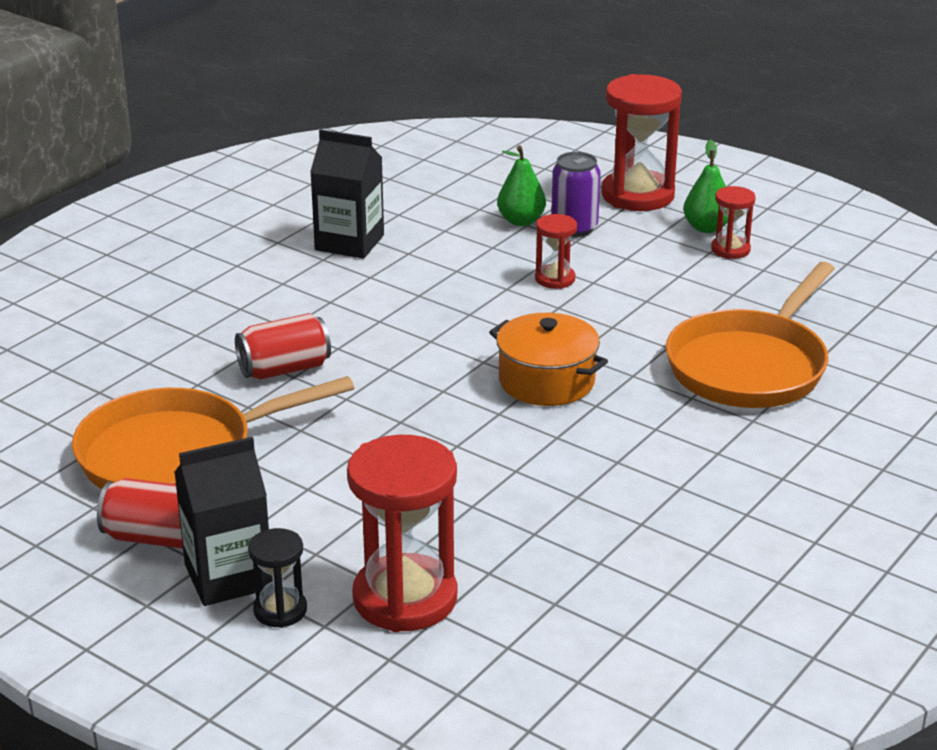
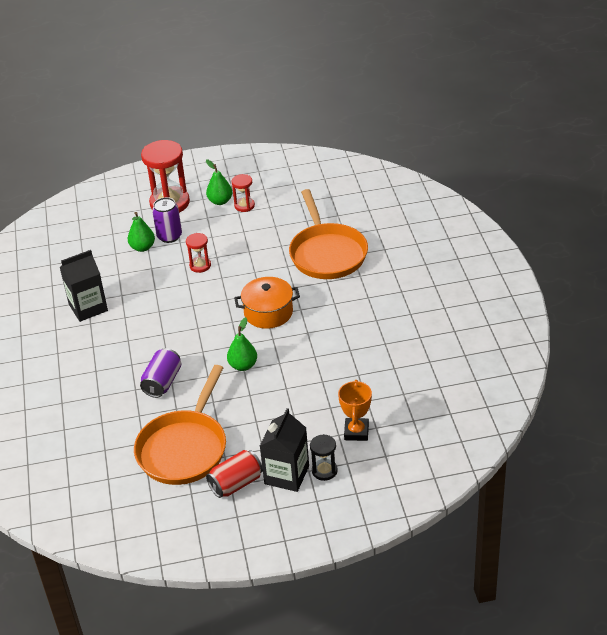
camera: 45 degrees left, 10 degrees up
red can [235,313,331,379] -> purple can [140,348,181,398]
red hourglass [347,435,457,632] -> orange trophy [338,380,372,441]
none -> green pear [227,317,257,371]

